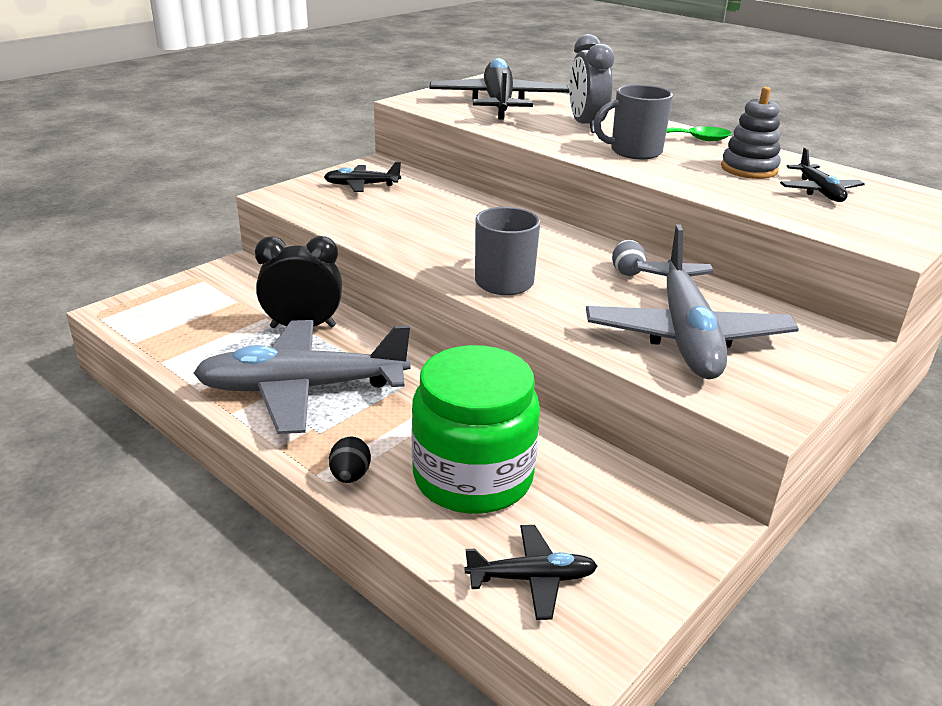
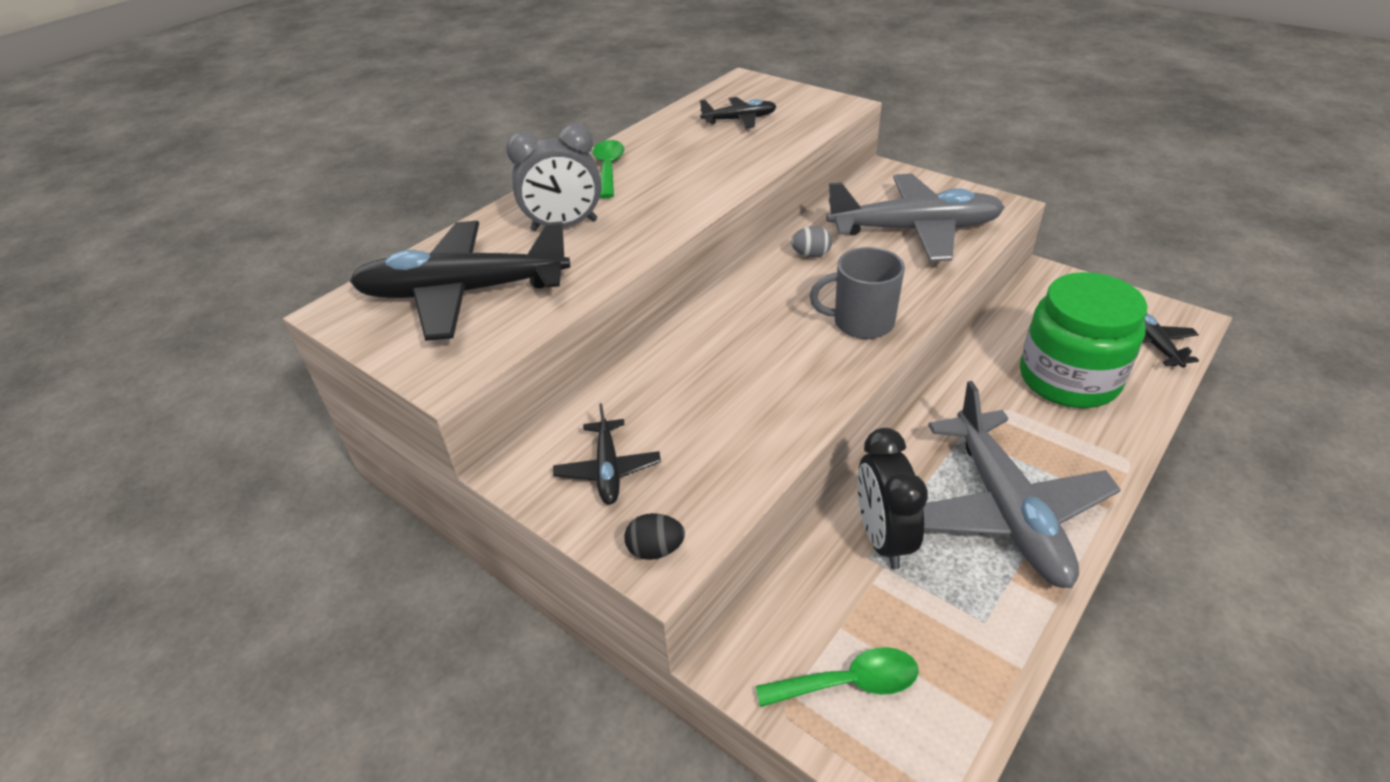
camera: 90 degrees left, 10 degrees up
black egg [329,437,371,483] -> black egg moved to [624,513,685,560]
grey mug [594,84,673,159] -> none
grey stacking toy [721,87,781,179] -> none
none -> green spoon [756,647,919,707]

